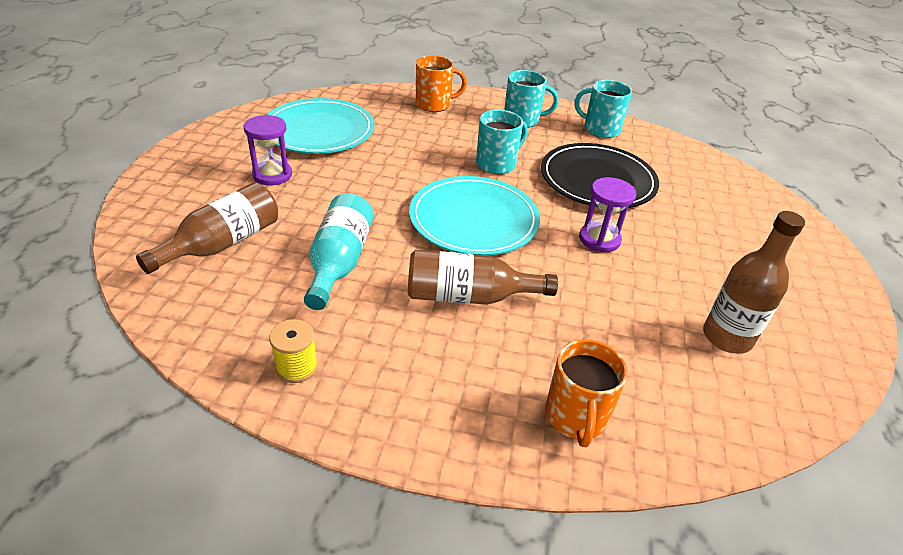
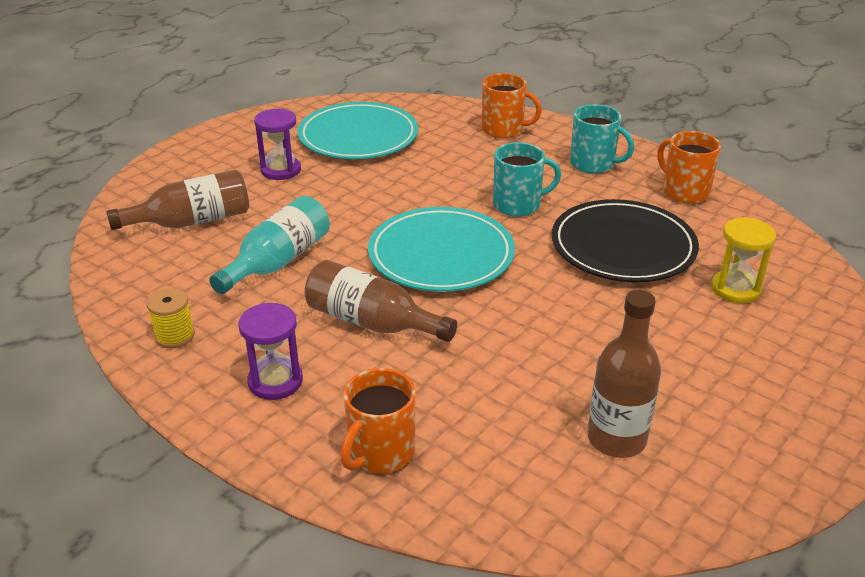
camera: 30 degrees right, 5 degrees down
turquoise mug [575,80,632,138] -> orange mug [657,131,721,204]
purple hourglass [579,177,636,252] -> purple hourglass moved to [238,303,303,400]
none -> yellow hourglass [711,217,776,303]

